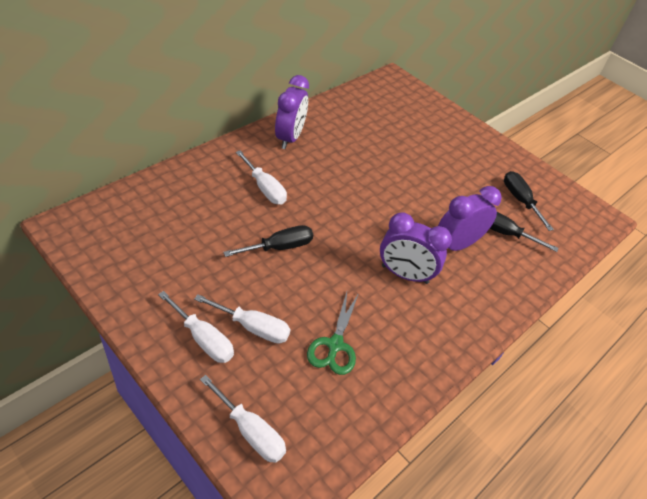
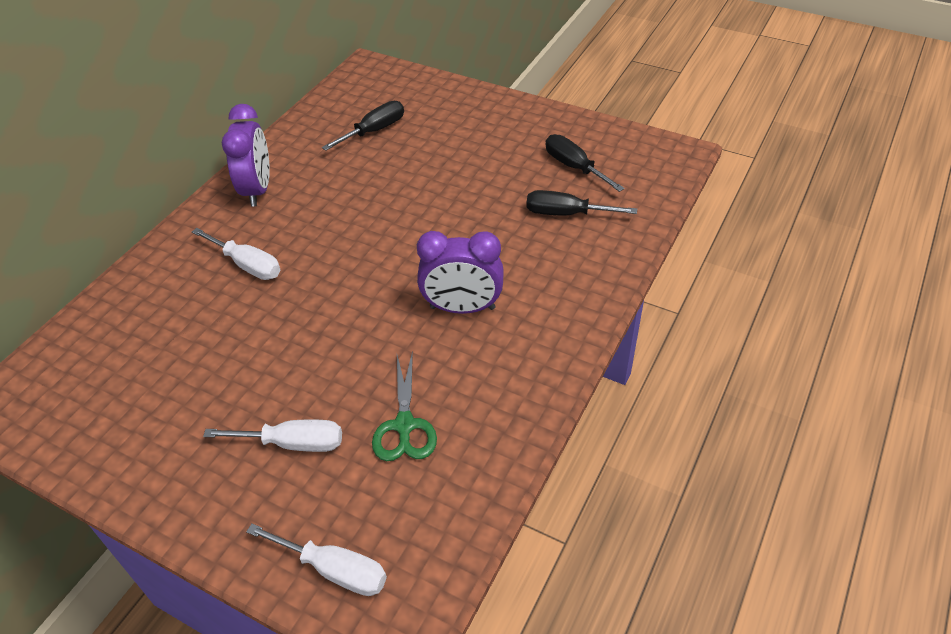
camera: 10 degrees left, 0 degrees up
white screwdriver [158,291,234,363] -> none
black screwdriver [223,225,313,257] -> black screwdriver moved to [322,101,404,151]
purple clock [438,186,502,251] -> none

